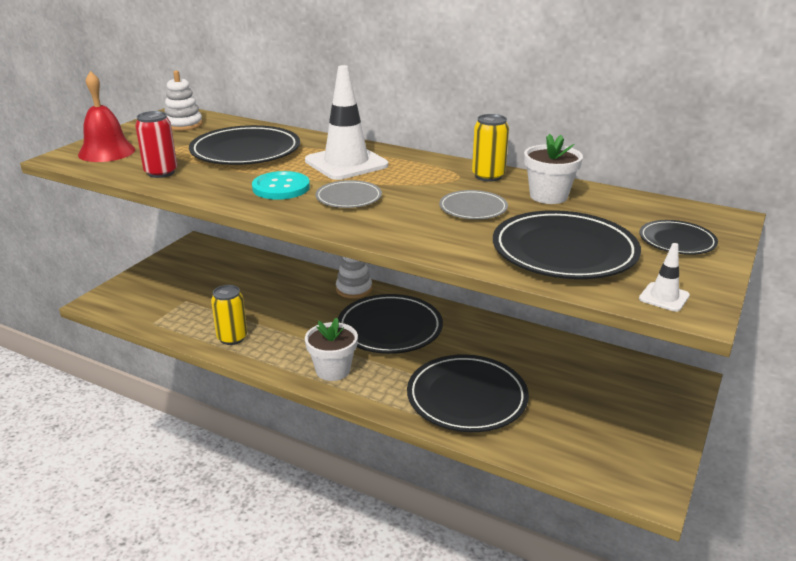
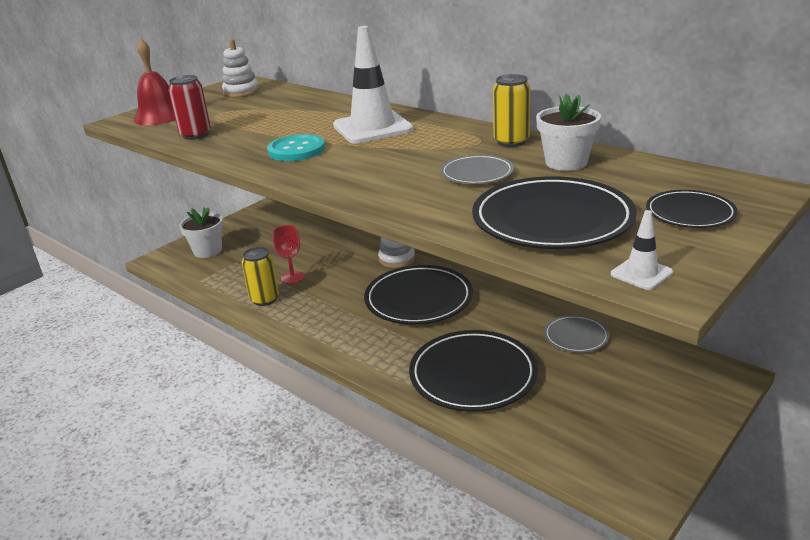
camera: 15 degrees right, 0 degrees up
black plate [189,125,300,165] -> none
white flower pot [305,318,358,381] -> white flower pot moved to [179,207,223,258]
grey plate [315,180,382,208] -> grey plate moved to [544,315,609,353]
none -> red goblet [272,225,305,284]

